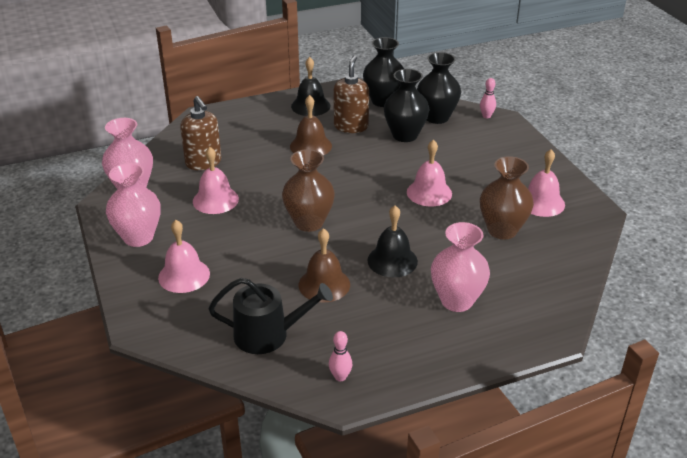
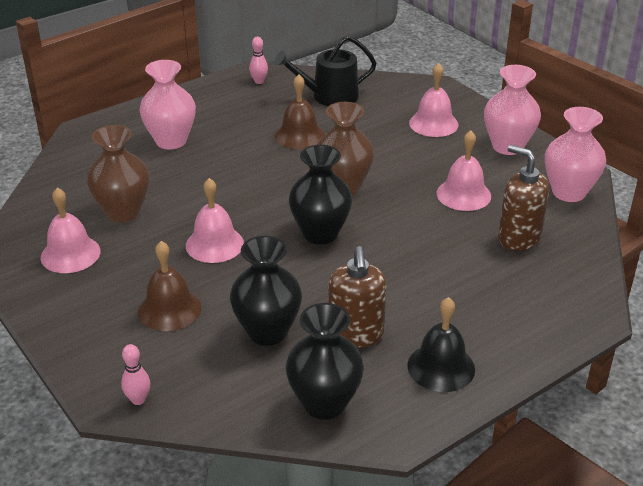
camera: 165 degrees right, 0 degrees up
brown bell [290,95,332,156] -> brown bell moved to [138,241,202,331]
black bell [368,205,418,278] -> none
black vase [417,52,461,124] -> black vase moved to [289,145,353,245]

